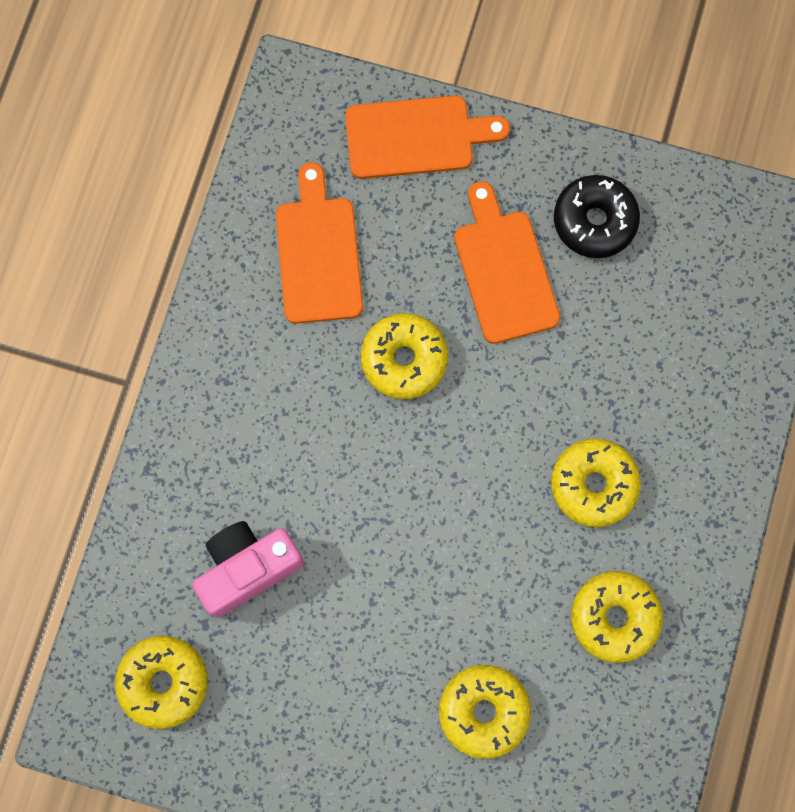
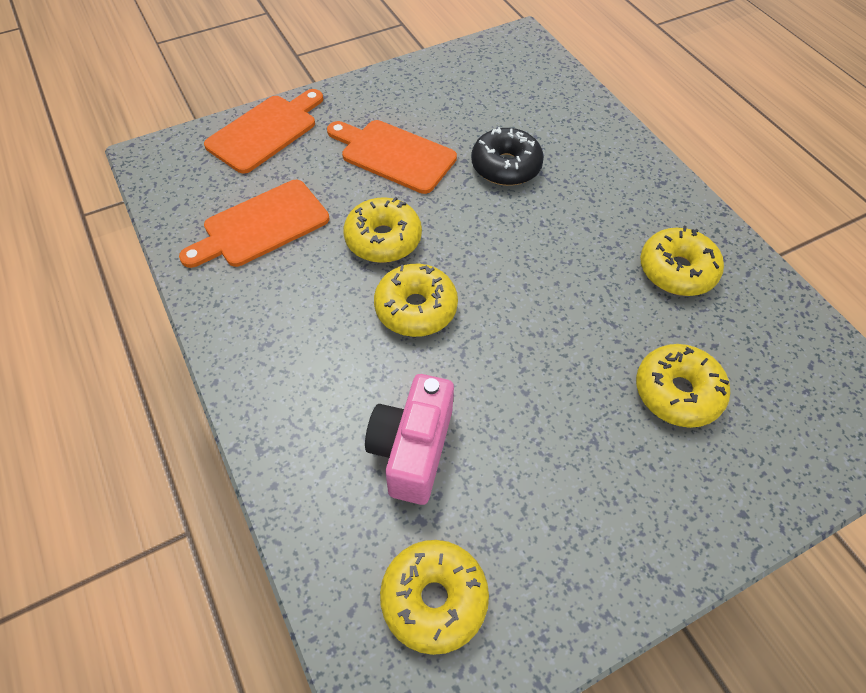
camera: 45 degrees left, 20 degrees down
orange cutting board [276,162,363,324] -> orange cutting board turned 75 degrees counterclockwise [179,180,329,268]
yellow donut [551,438,641,527] -> yellow donut moved to [374,264,458,337]
black donut [554,175,640,258] -> black donut moved to [471,127,544,186]

